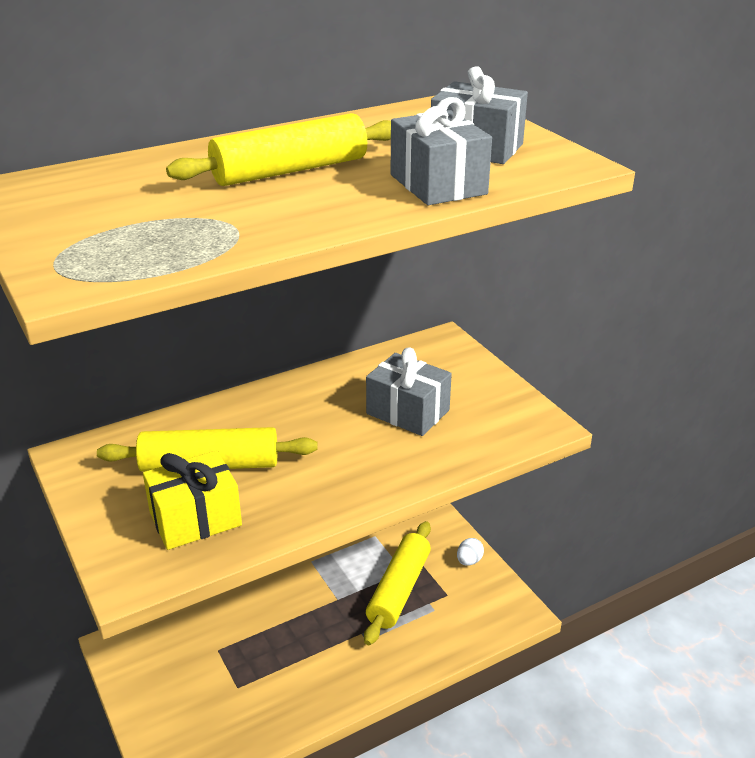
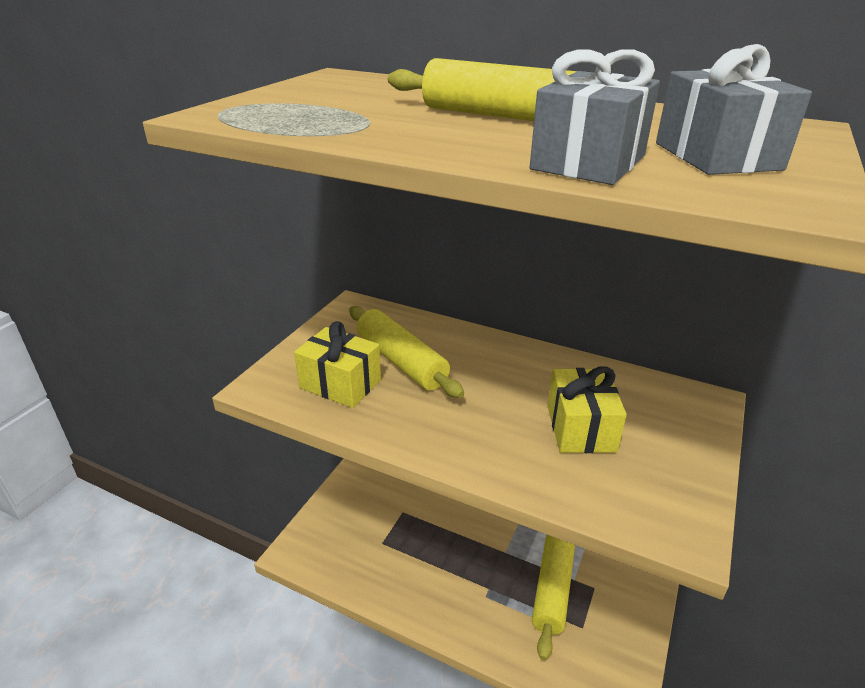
camera: 55 degrees right, 0 degrees up
yellow rolling pin [364,521,431,645] -> yellow rolling pin turned 60 degrees counterclockwise [532,535,575,660]
grey gift [366,347,452,436] -> yellow gift [547,367,627,453]
white egg [457,538,484,566] -> none

